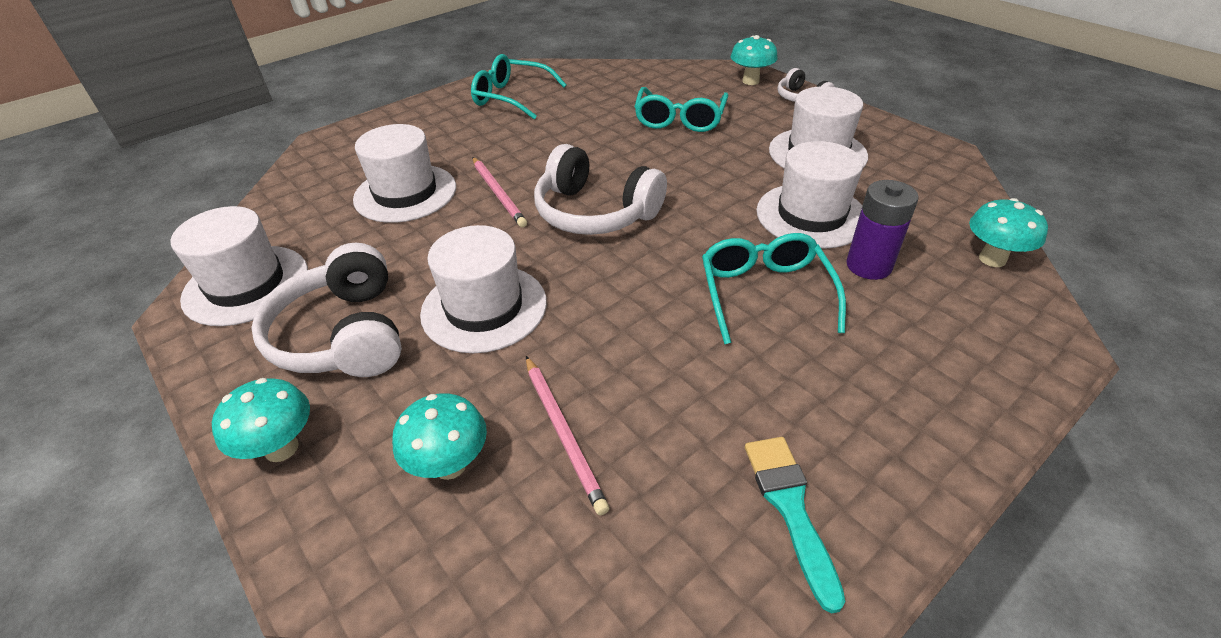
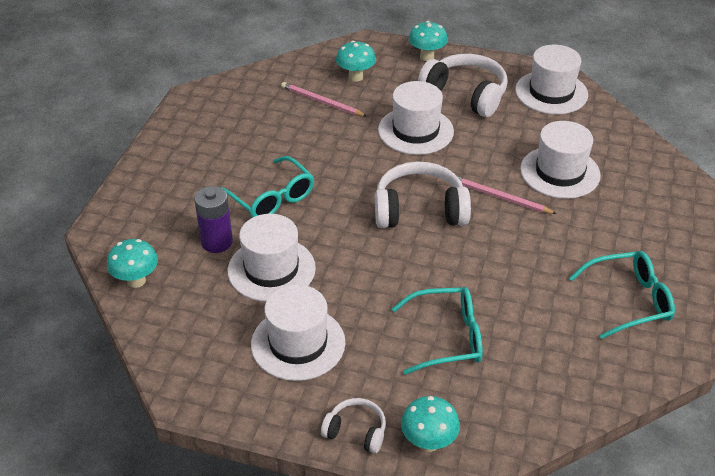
camera: 145 degrees right, 0 degrees up
turquoise glasses [634,87,728,132] -> turquoise glasses turned 105 degrees clockwise [392,287,483,375]
turquoise brush [745,437,845,613] -> none

